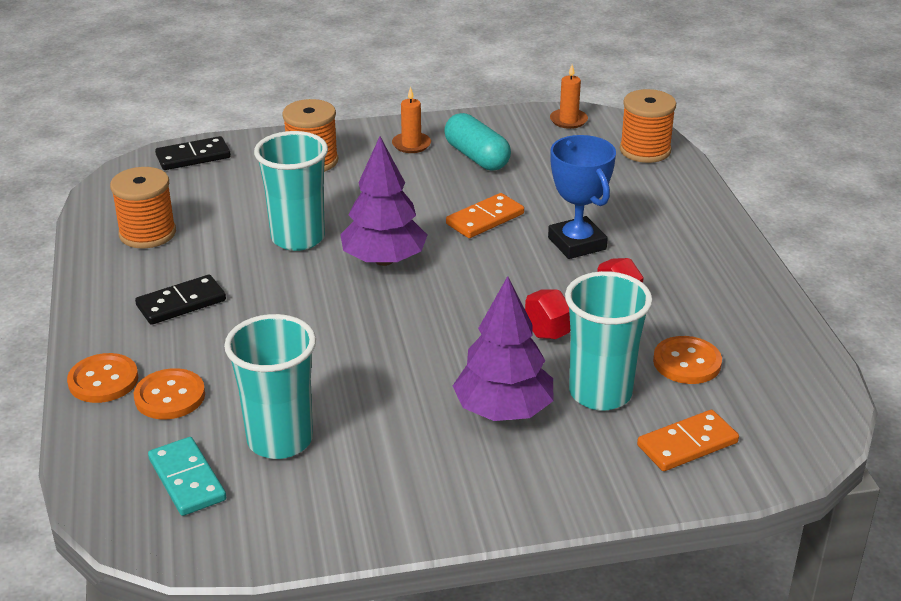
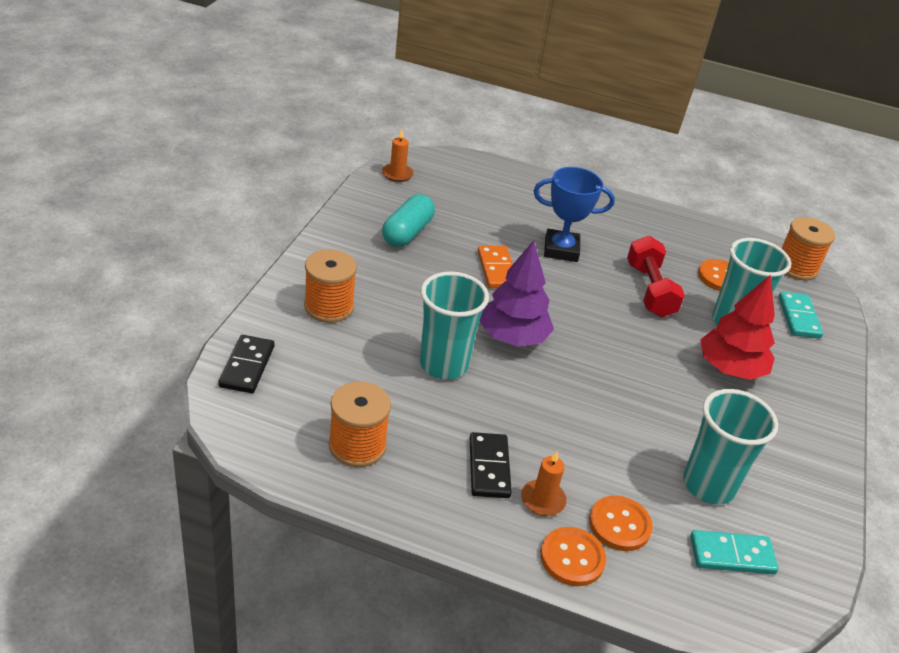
camera: 65 degrees left, 5 degrees up
orange candle [392,87,431,153] -> orange candle moved to [521,451,567,516]
turquoise capsule [444,113,511,171] -> turquoise capsule turned 60 degrees counterclockwise [382,194,435,247]
purple tree [453,276,553,421] -> red tree [700,275,775,380]
orange spool [620,89,676,163] -> orange spool moved to [781,217,835,280]
orange domino [637,410,739,471] -> turquoise domino [779,291,823,338]

